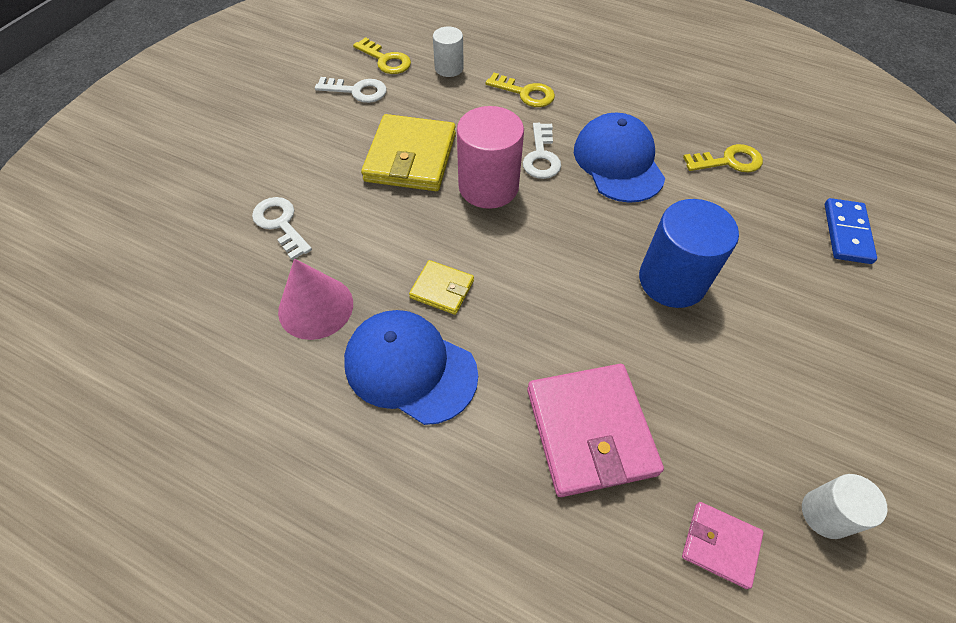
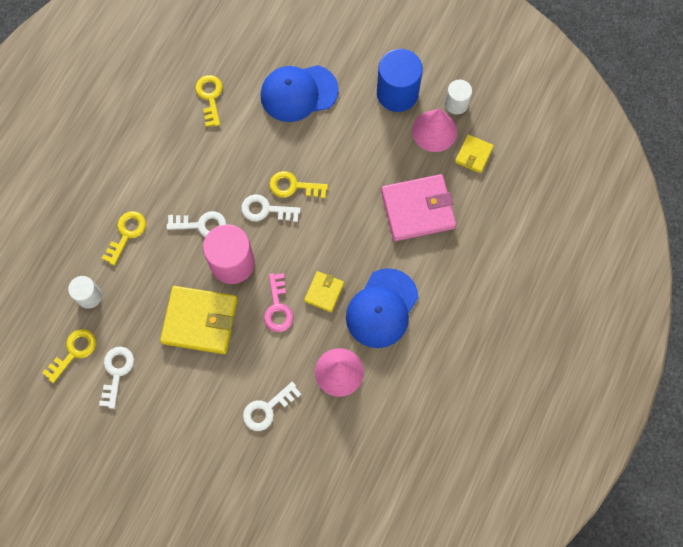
camera: 90 degrees left, 15 degrees up
blue cap [574,112,665,203] -> blue cap moved to [261,65,339,122]
blue cylinder [639,199,739,308] -> blue cylinder moved to [377,49,423,112]
pink wallet [682,502,764,589] -> yellow wallet [455,134,494,173]
blue domino [825,198,877,264] -> none
none -> white key [241,194,301,222]
none -> pink key [264,273,294,332]
none -> yellow key [269,171,328,199]
none -> pink cone [412,109,457,152]

